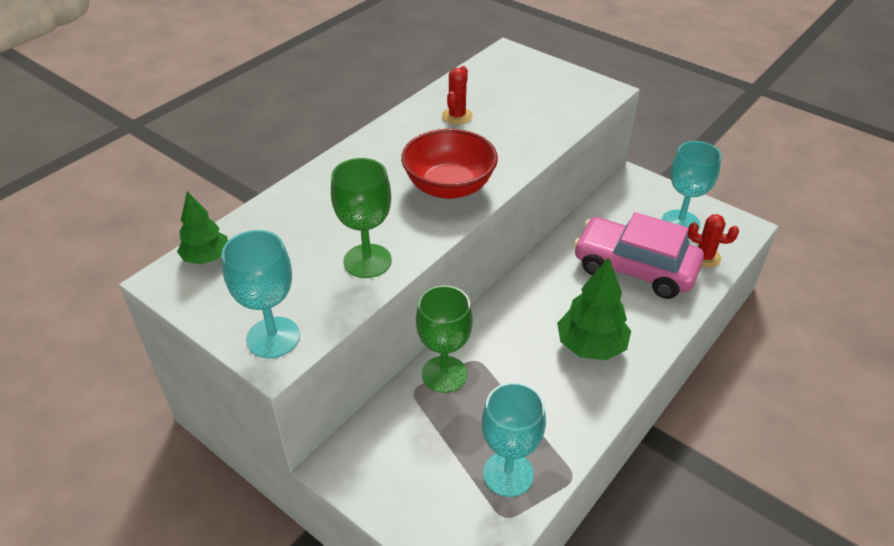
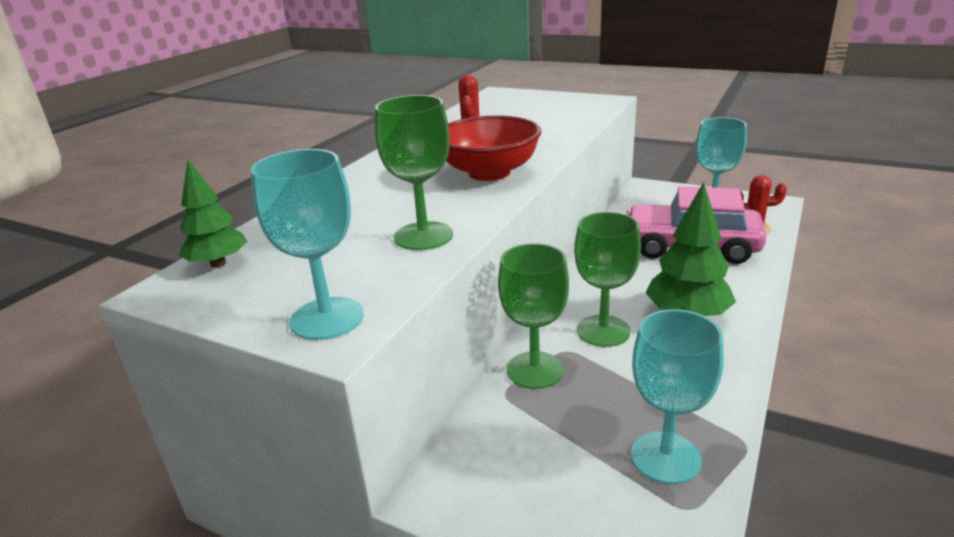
camera: 10 degrees left, 15 degrees down
none -> green goblet [574,212,641,347]

